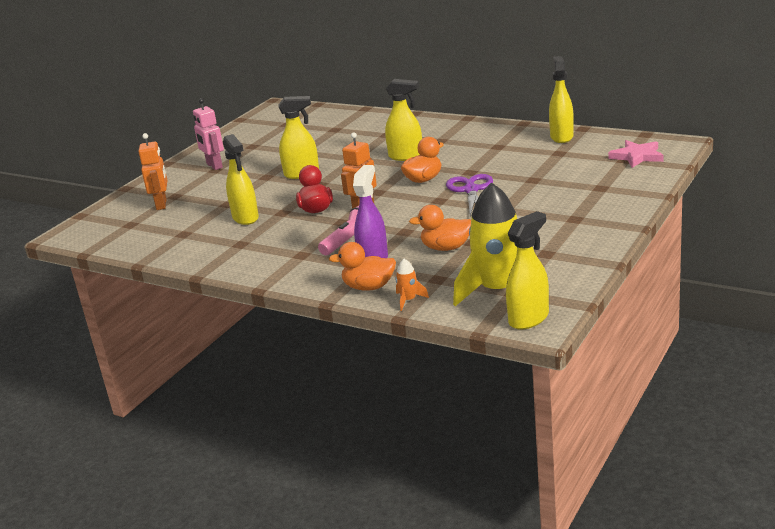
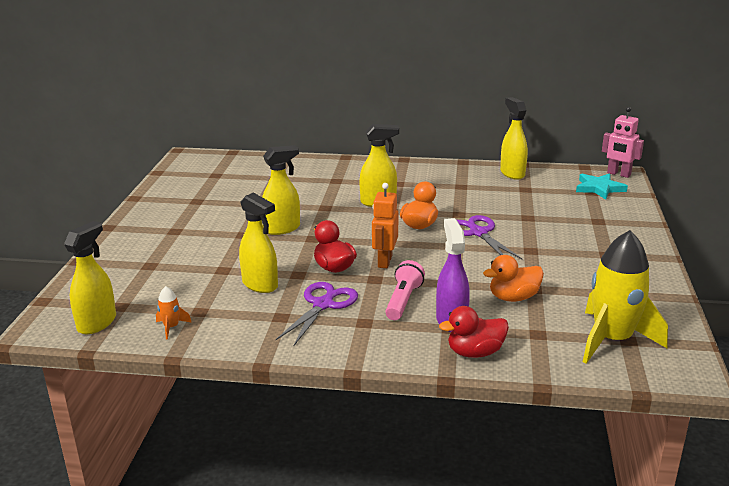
camera: 25 degrees left, 0 degrees up
orange robot [138,133,167,210] -> none
pink robot [193,98,224,170] -> pink robot moved to [602,107,644,178]
orange duck [329,242,396,291] -> red duck [439,306,509,358]
orange rocket [395,259,429,311] -> orange rocket moved to [156,286,192,340]
yellow spray bottle [506,211,549,330] -> yellow spray bottle moved to [64,221,116,334]
pink star [608,140,664,168] -> turquoise star [576,173,628,200]
none -> purple scissors [276,282,358,346]

